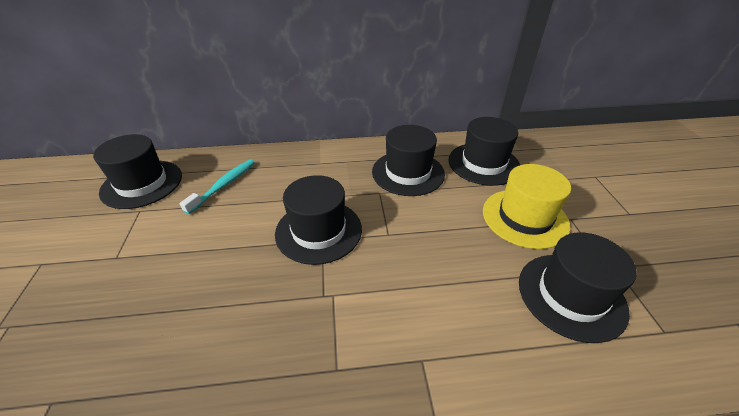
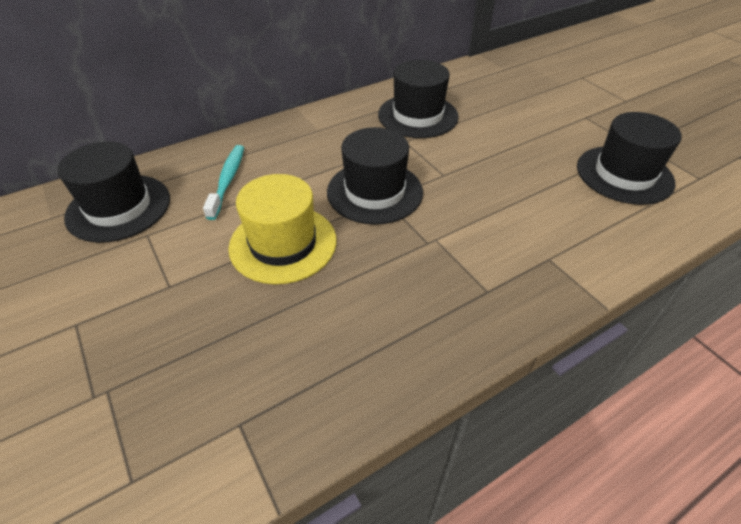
camera: 25 degrees left, 5 degrees up
black hat [449,117,520,186] -> none
yellow hat [483,164,571,249] -> yellow hat moved to [228,174,337,284]

